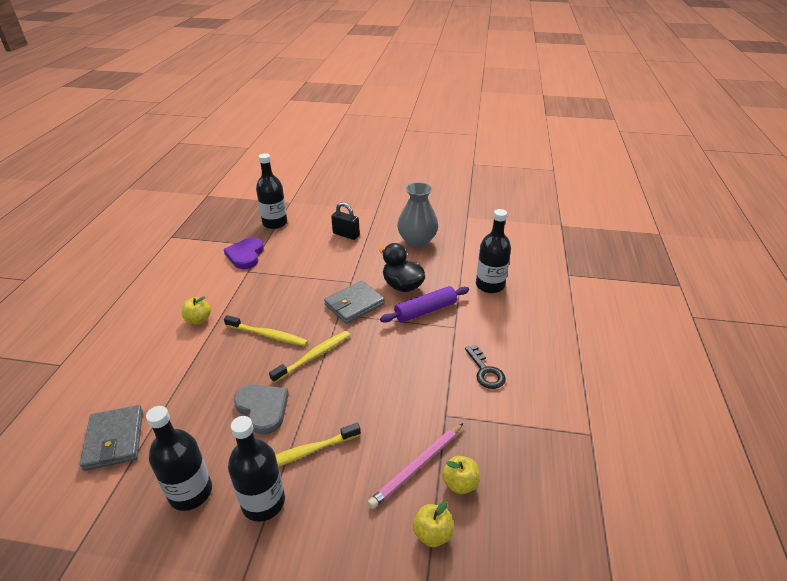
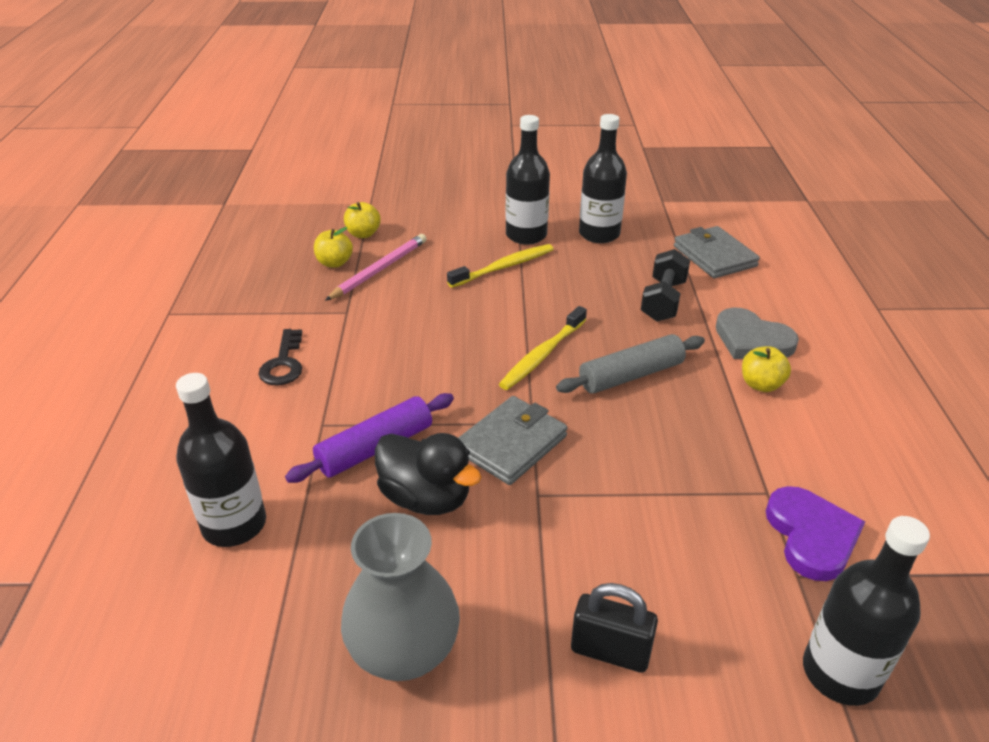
camera: 170 degrees right, 0 degrees up
yellow toothbrush [224,315,308,346] -> grey rolling pin [556,334,705,394]
grey heart [234,384,289,435] -> grey heart moved to [716,307,799,359]
black key [465,345,506,389] -> black key turned 150 degrees counterclockwise [258,329,302,386]
none -> black dumbbell [641,249,690,321]

